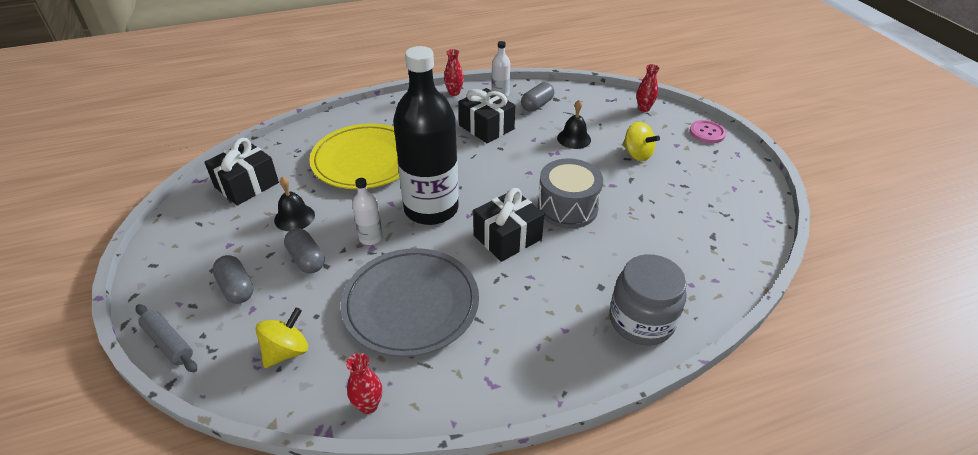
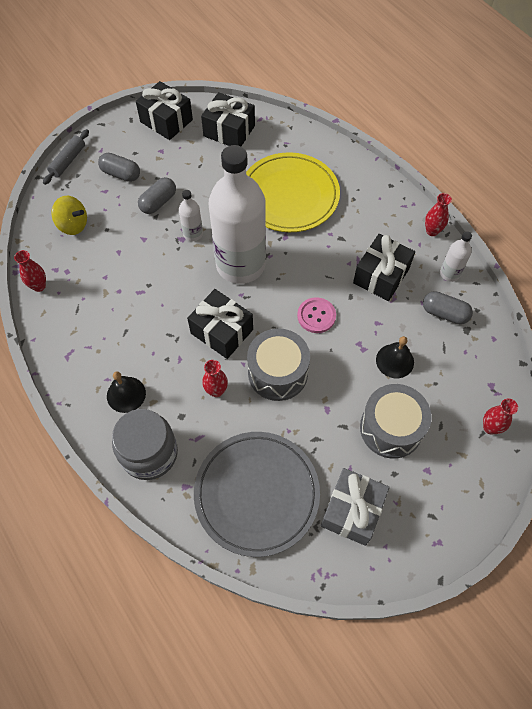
camera: 75 degrees right, 20 degrees up
grey capsule [212,255,254,304] -> grey capsule turned 75 degrees clockwise [98,153,140,182]
black bell [274,176,315,231] -> black bell moved to [107,371,146,413]
grey plate [341,248,479,357] -> grey plate moved to [194,432,320,557]
black bottle [393,46,459,225] -> white bottle [209,145,266,284]
yellow spinning top [622,122,660,161] -> grey drum [360,384,432,459]
pink button [689,120,726,143] -> pink button moved to [297,297,336,333]
none -> black gift [136,81,193,140]
none -> red vase [202,360,228,397]
none -> grey gift [321,468,389,546]

